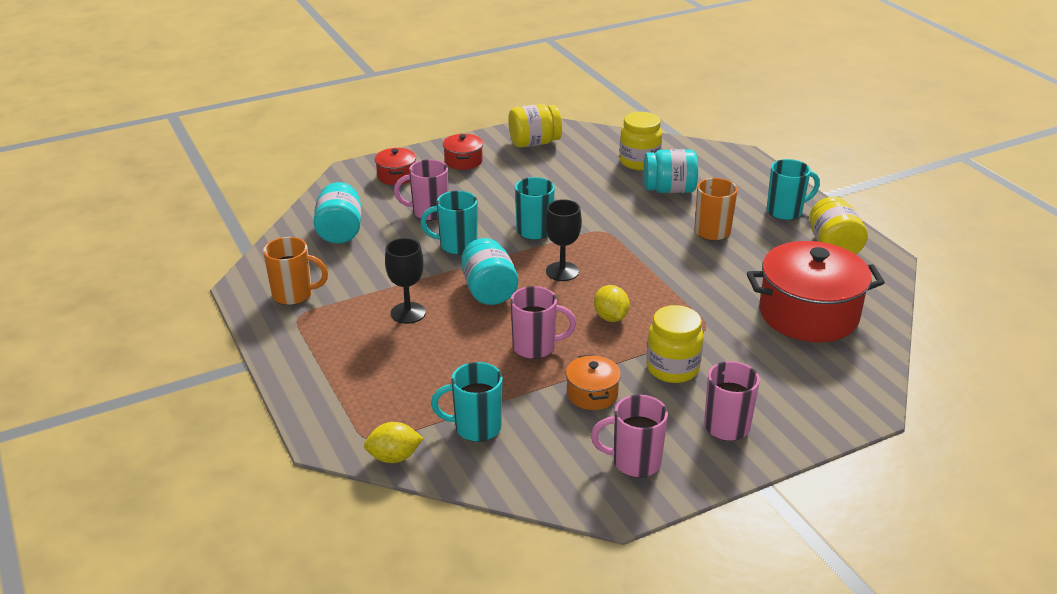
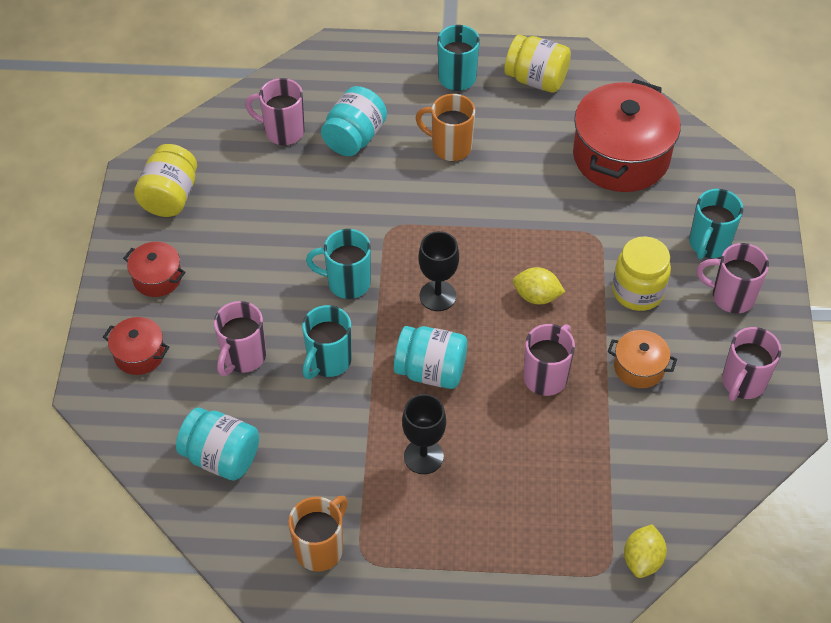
camera: 60 degrees left, 20 degrees up
turquoise mug [431,362,503,442] -> turquoise mug moved to [689,189,743,259]
yellow jar [619,112,662,170] -> pink mug [245,78,305,145]

